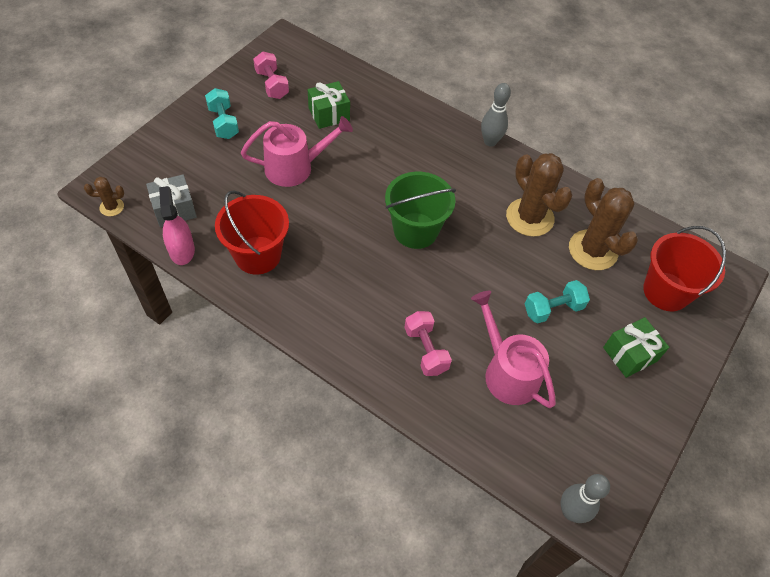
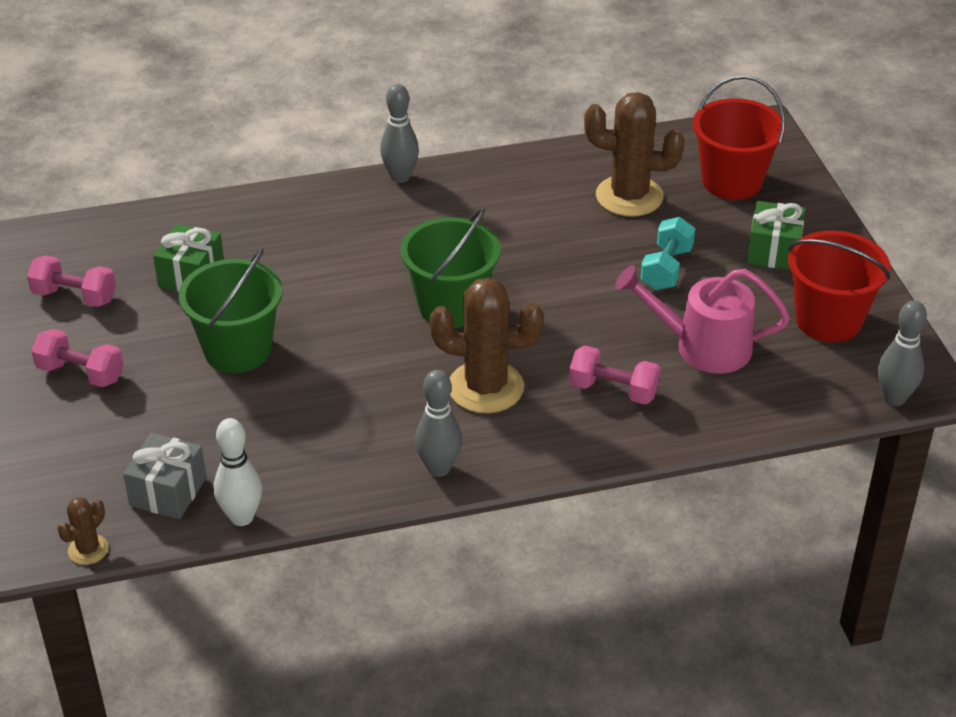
camera: 45 degrees left, 15 degrees down
pink spray bottle [159,186,195,265] -> white bowling pin [214,418,262,526]
turquoise dumbbell [205,88,239,139] -> pink dumbbell [31,329,124,387]
red bucket [215,190,289,275] -> red bucket moved to [788,230,891,342]
pink watering can [241,116,353,187] -> green bucket [179,248,283,373]
brown cactus [506,153,573,237] -> brown cactus moved to [429,278,544,413]
none -> grey bowling pin [415,370,462,477]

